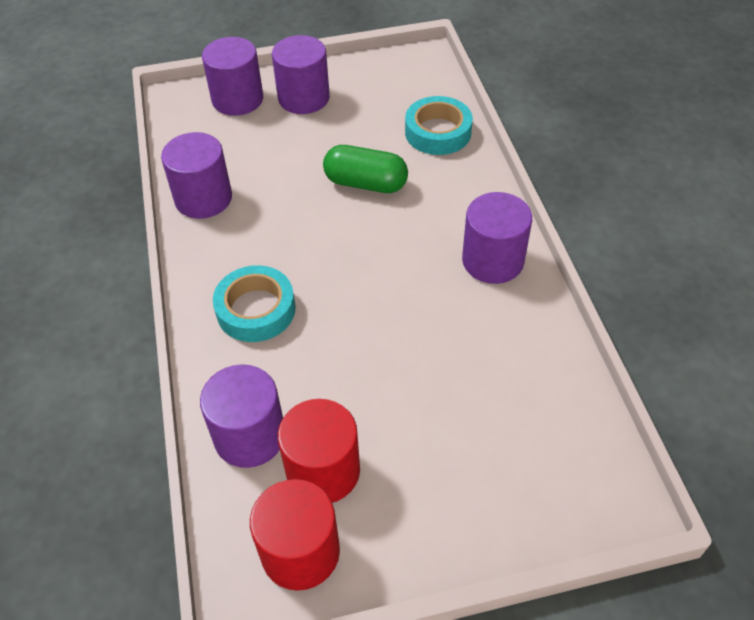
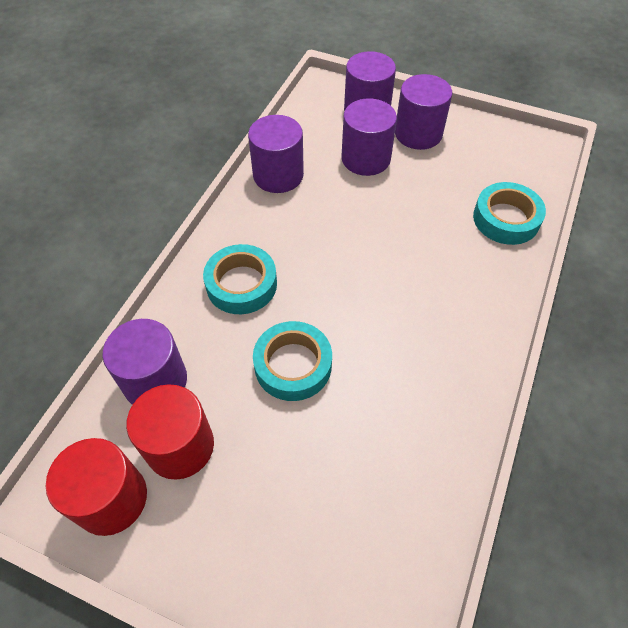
camera: 35 degrees right, 5 degrees up
green capsule [323,145,408,193] -> none
purple cylinder [462,192,532,284] -> purple cylinder moved to [341,98,397,176]
none -> turquoise tape [253,321,332,401]

